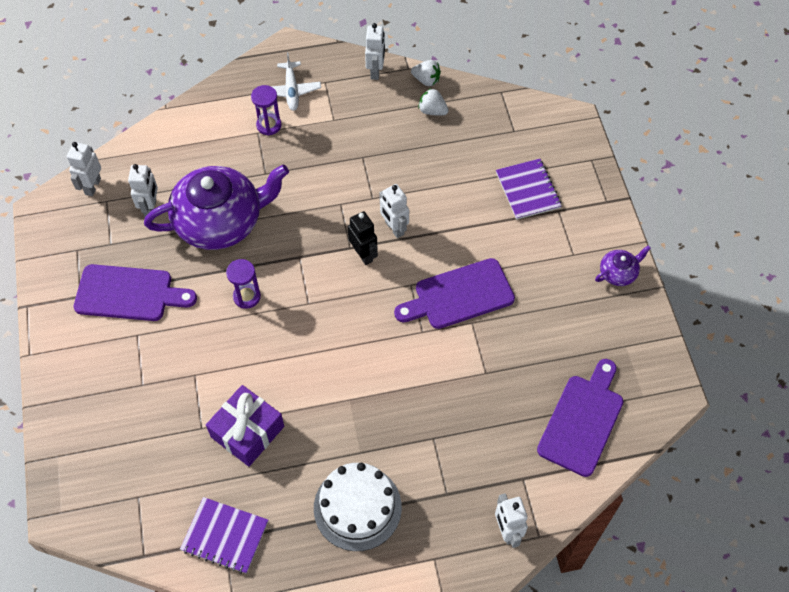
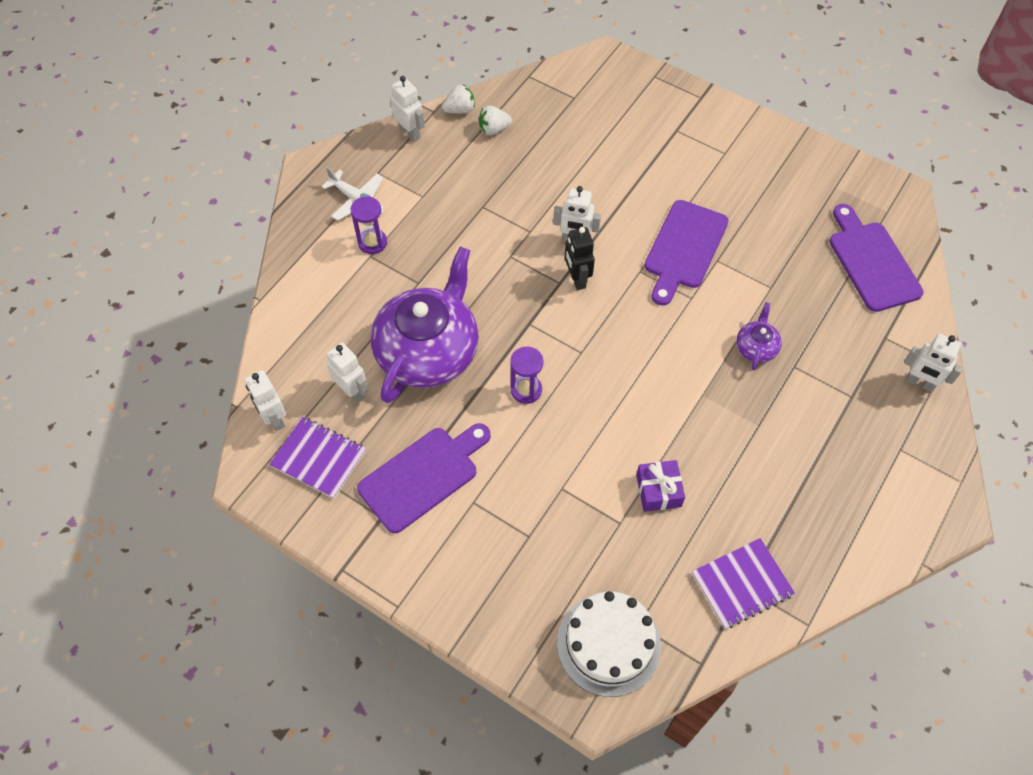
camera: 45 degrees left, 0 degrees up
purple gift [206,385,284,466] -> purple gift [636,460,685,512], size x0.66
white cake [314,463,402,551] -> white cake moved to [557,591,661,697]
black robot [348,211,378,265] -> black robot turned 120 degrees counterclockwise [565,227,595,290]
purple notebook [496,159,562,220] -> purple notebook moved to [269,417,366,499]
purple teapot [595,245,651,286] -> purple teapot moved to [736,302,782,371]

